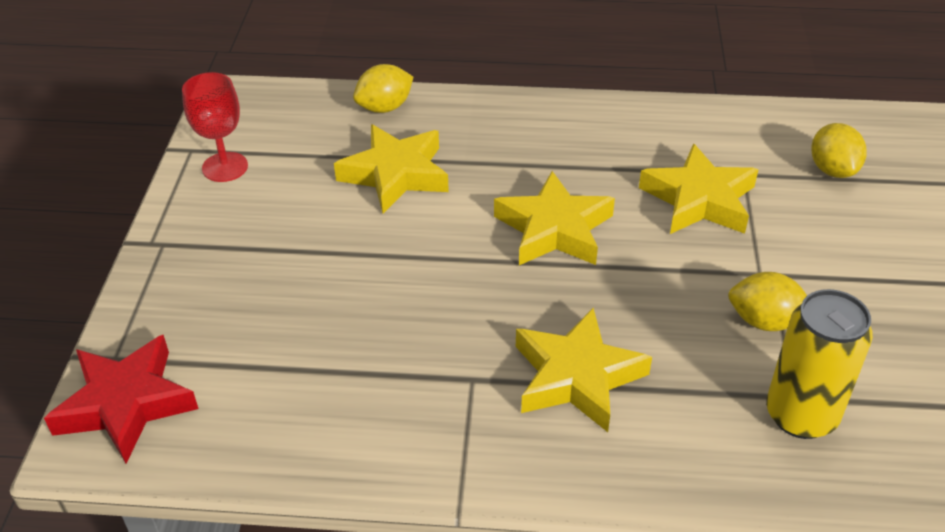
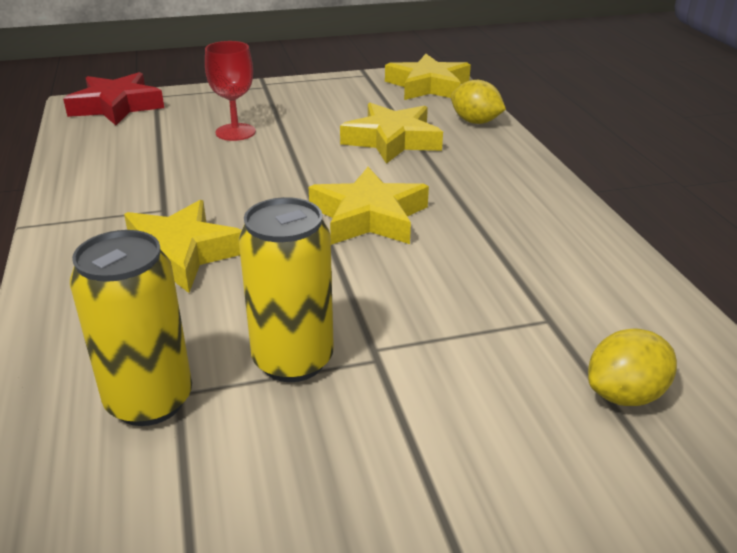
camera: 70 degrees right, 10 degrees down
red goblet [182,72,248,182] -> red goblet moved to [205,41,256,141]
yellow star [639,144,759,234] -> yellow star moved to [385,54,471,100]
yellow lemon [728,272,807,331] -> yellow can [238,197,334,382]

